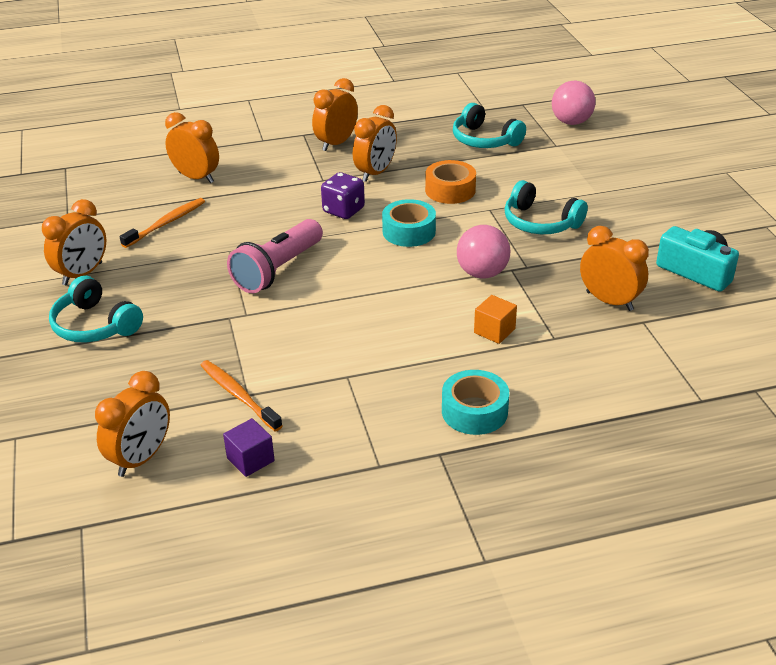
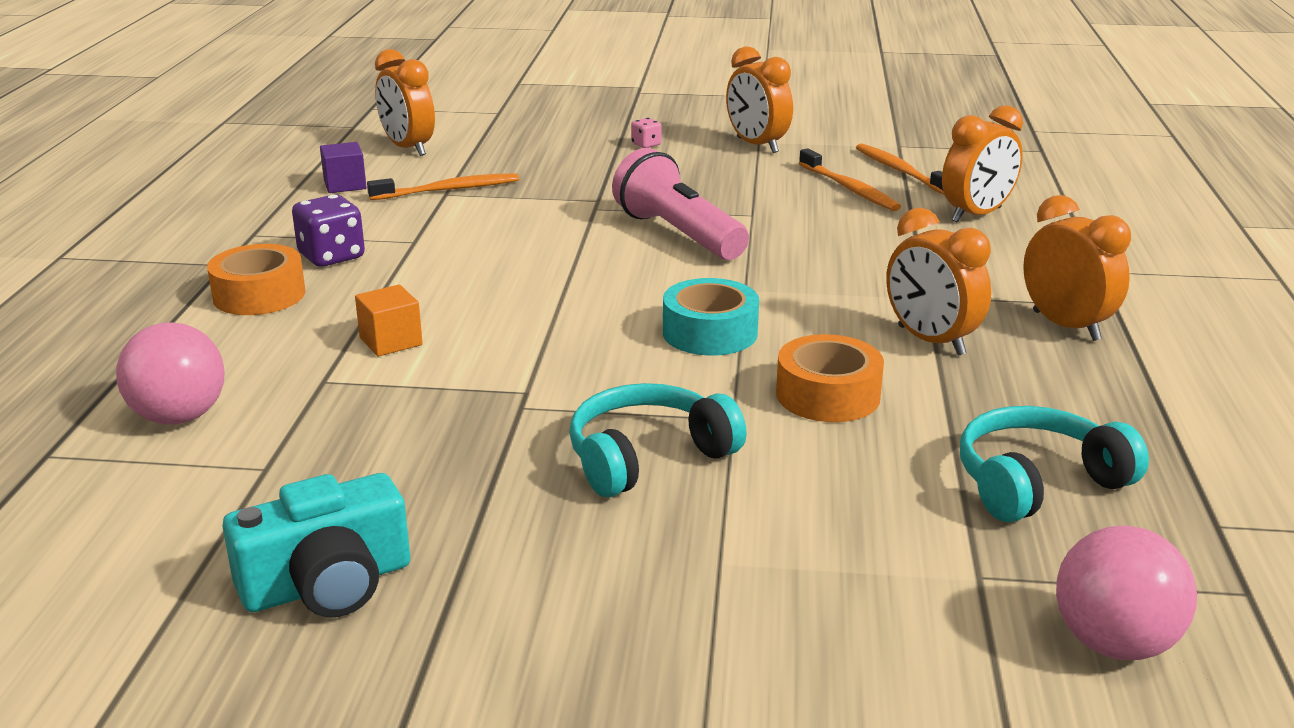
camera: 110 degrees right, 10 degrees down
turquoise headphones [49,276,143,342] -> pink dice [631,118,662,148]
purple dice [321,172,365,219] -> purple dice moved to [292,194,365,267]
turquoise tape [442,370,509,435] -> orange tape [207,244,305,315]
pink ball [457,225,510,279] -> pink ball moved to [116,322,225,424]
orange clock [580,226,649,311] -> none
none -> orange toothbrush [856,143,944,195]

